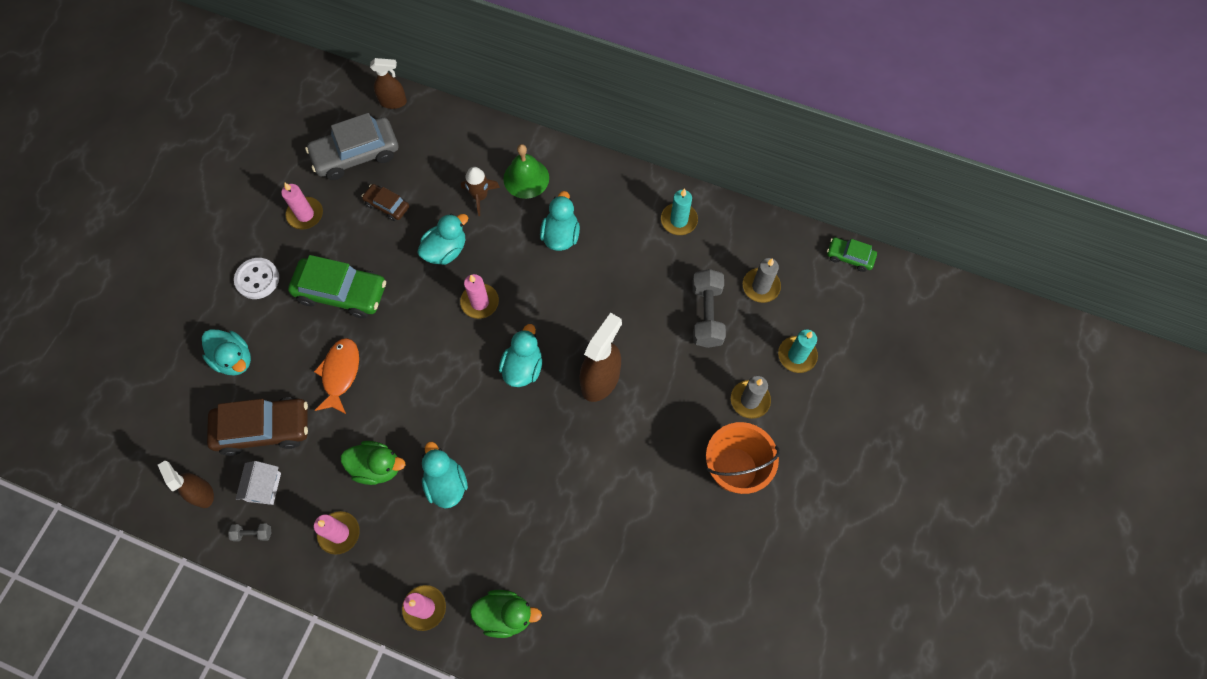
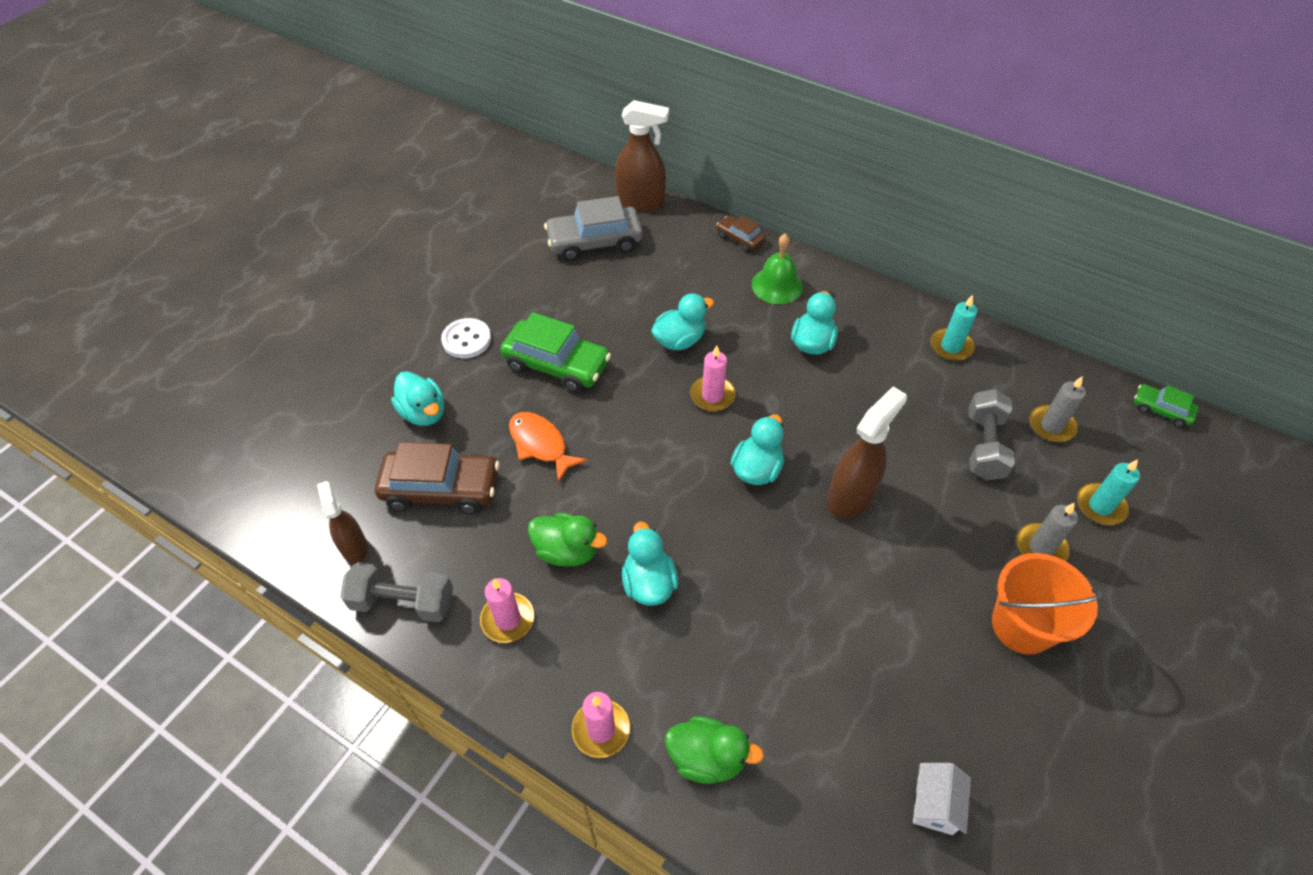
camera: 10 degrees right, 15 degrees down
grey dumbbell [228,524,271,542] -> grey dumbbell [340,562,453,622], size x2.10
white house [235,461,281,505] -> white house moved to [913,763,971,835]
pink candle [281,183,323,229] -> none
orange fish [314,338,359,414] -> orange fish turned 60 degrees counterclockwise [509,412,588,482]
brown car [362,184,409,221] -> brown car moved to [716,215,766,252]
brown spray bottle [370,58,407,109] -> brown spray bottle [615,100,669,212], size x1.62
brown rocket [461,167,500,216] -> none

